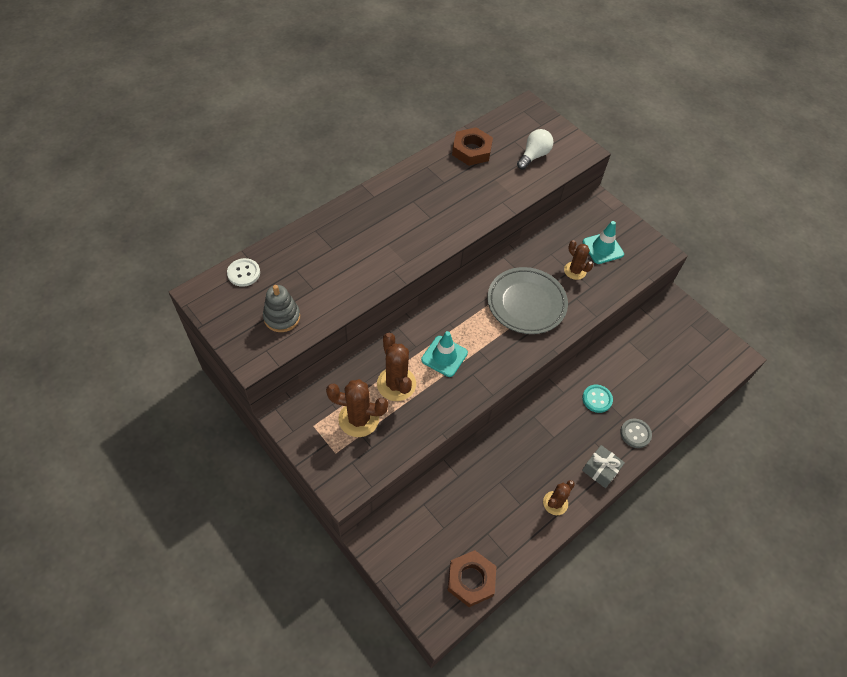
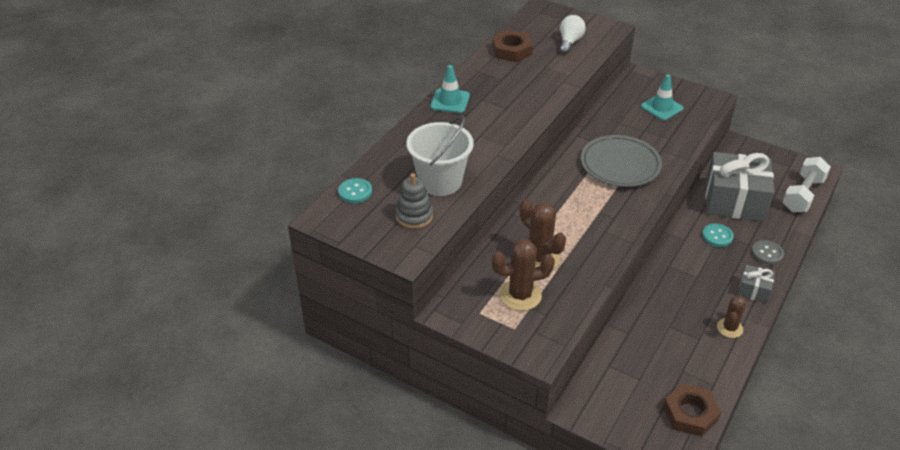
camera: 15 degrees left, 15 degrees down
white button [227,258,260,287] -> turquoise button [338,178,372,203]
turquoise traffic cone [421,331,468,377] -> turquoise traffic cone moved to [430,65,470,113]
brown cactus [564,240,593,280] -> none
none -> white bucket [406,116,474,196]
none -> grey gift [705,152,774,222]
none -> white dumbbell [783,157,831,212]

